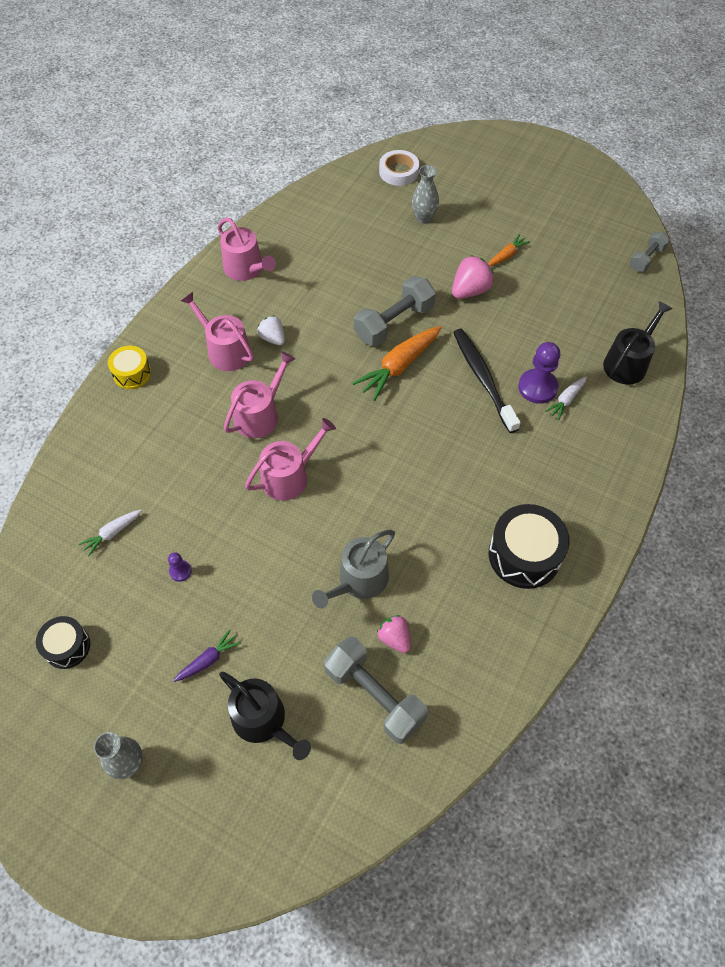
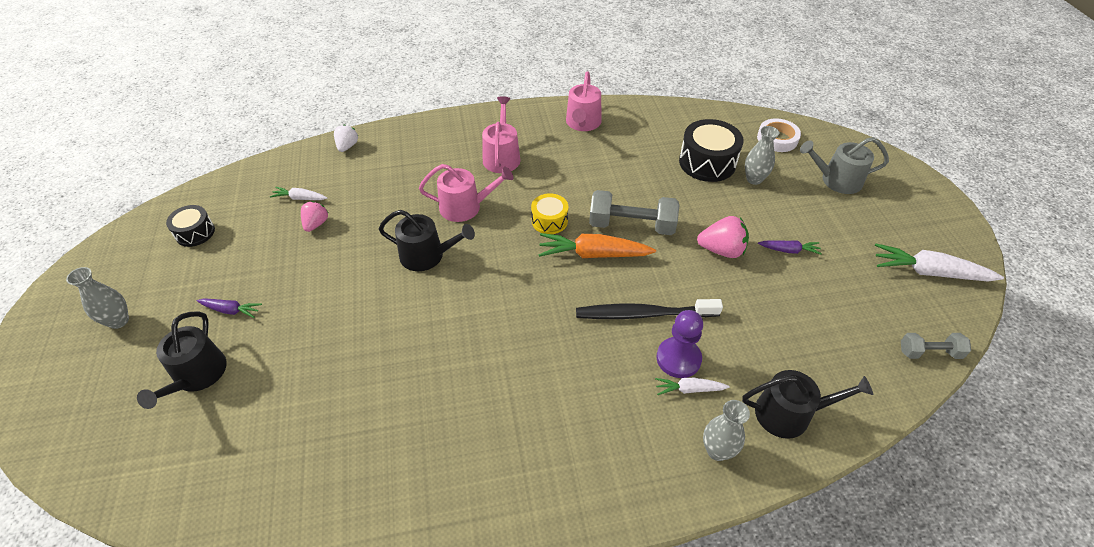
camera: 50 degrees right, 10 degrees down
yellow drum [108,346,151,389] -> yellow drum moved to [531,193,568,234]
purple pawn [168,552,192,582] -> none
pink watering can [245,418,336,501] -> black watering can [379,210,475,271]
white strawberry [257,316,285,345] -> white strawberry moved to [334,124,358,152]
grey watering can [312,530,395,608] -> grey watering can moved to [800,137,889,194]
grey dumbbell [324,637,428,744] -> none
pink strawberry [377,615,411,653] -> pink strawberry moved to [301,201,328,232]
black toothbrush [453,329,521,433] -> black toothbrush turned 120 degrees counterclockwise [576,299,723,319]
orange carrot [488,234,530,266] -> purple carrot [758,241,822,255]
black drum [489,504,569,589] -> black drum moved to [679,119,744,182]
none -> grey vase [703,400,750,461]
none -> white carrot [875,243,1004,282]

